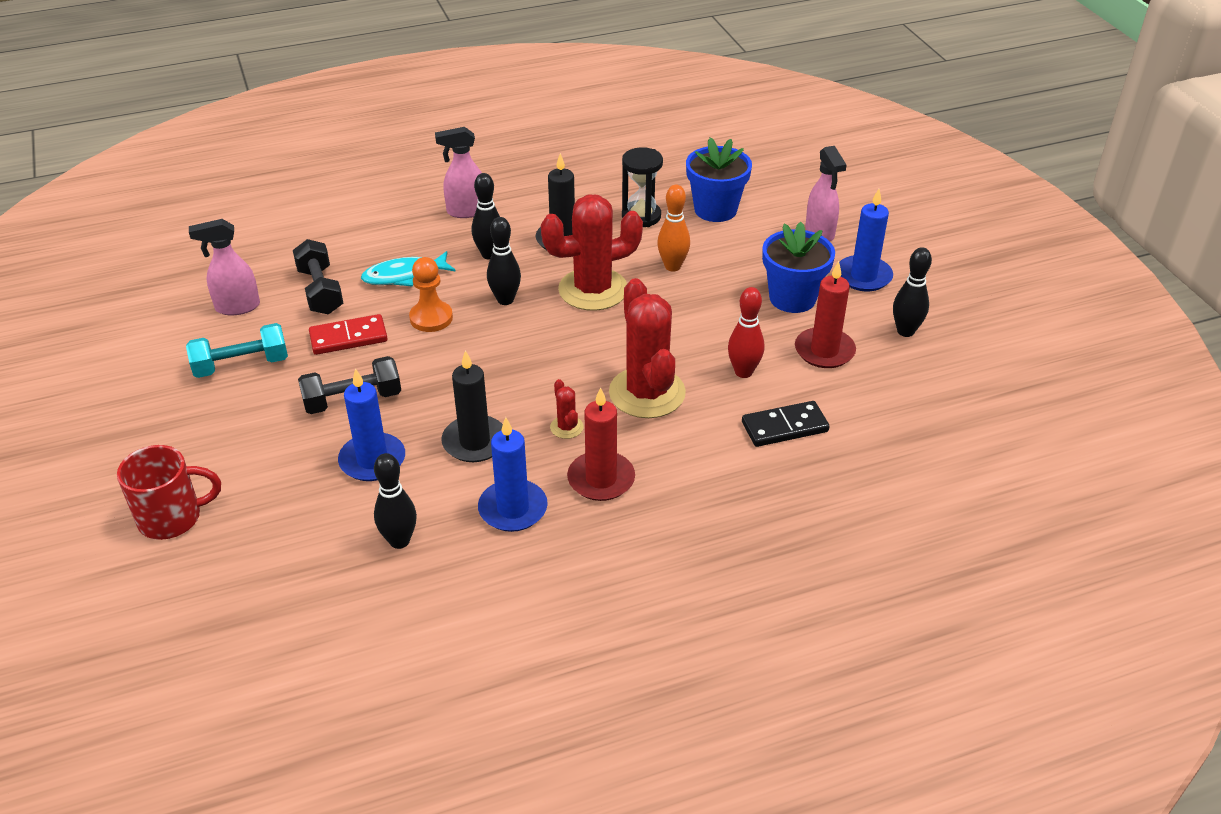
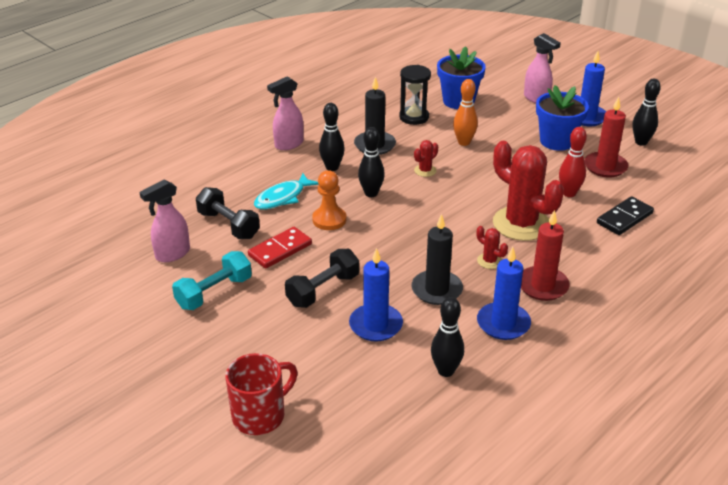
camera: 25 degrees left, 5 degrees down
red cactus [541,194,643,311] -> red cactus [414,140,438,177], size x0.42

